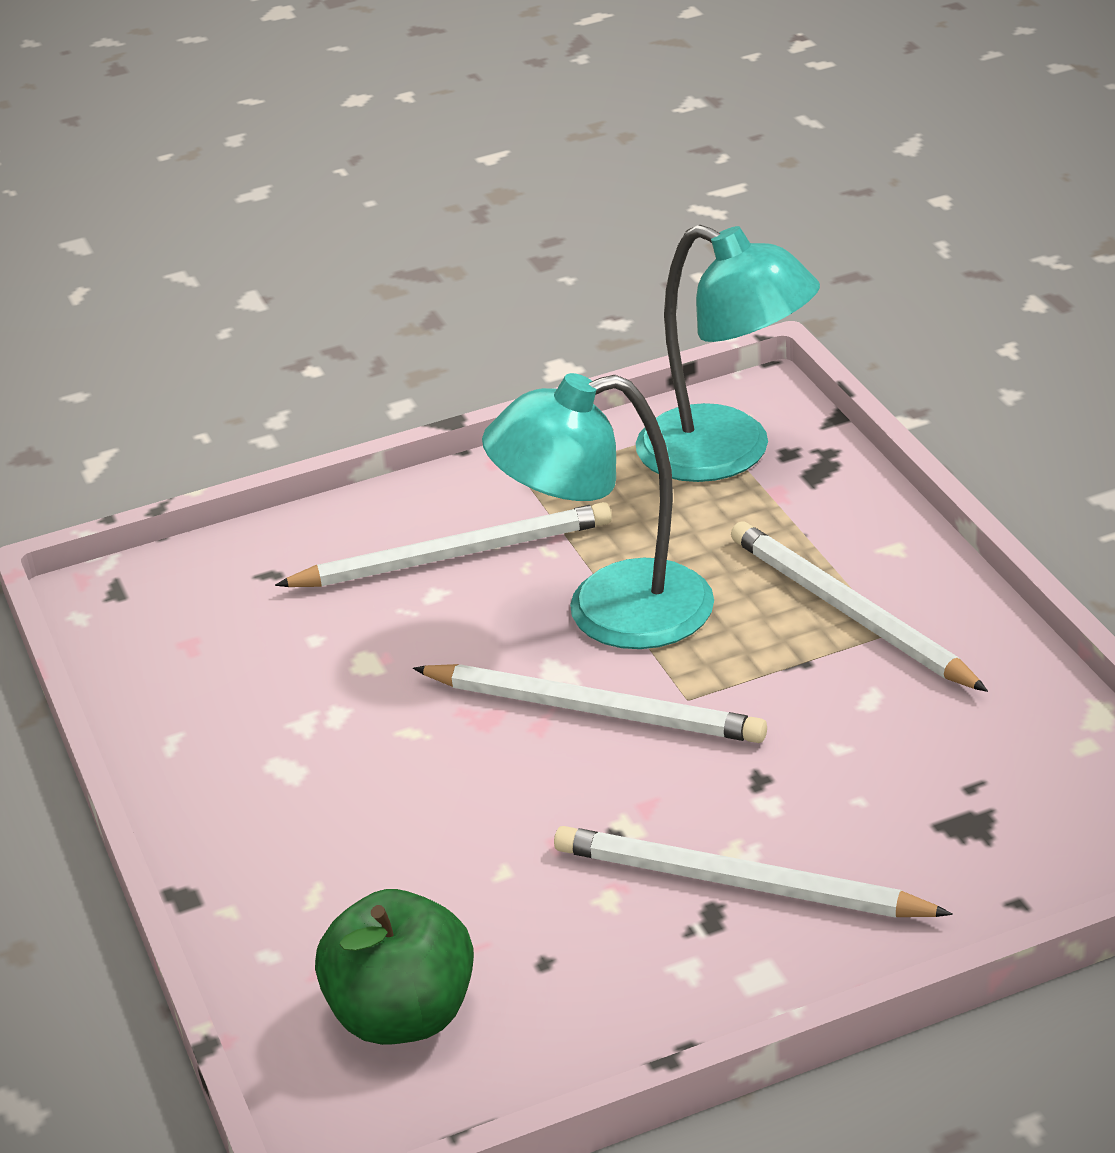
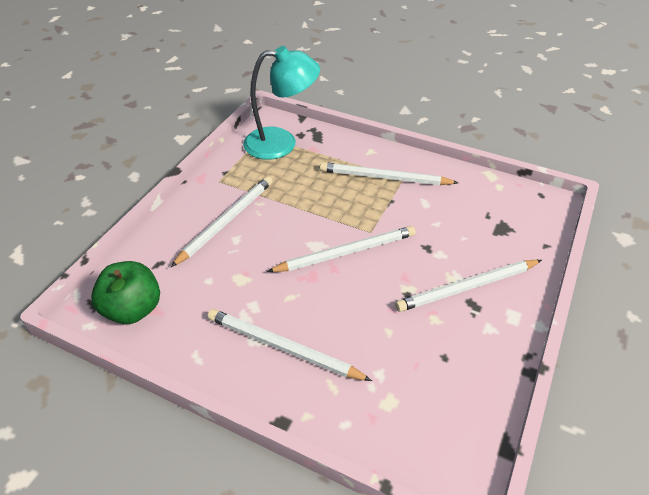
camera: 45 degrees left, 10 degrees up
green apple [315,889,474,1045] -> green apple moved to [91,261,160,324]
turquoise lamp [482,373,714,649] -> none
none -> white pencil [208,309,372,381]

